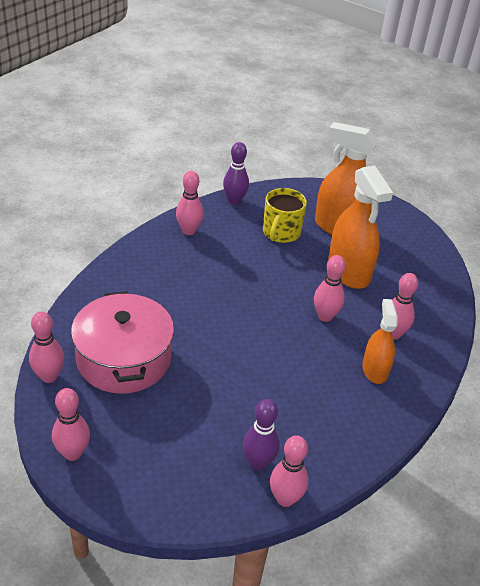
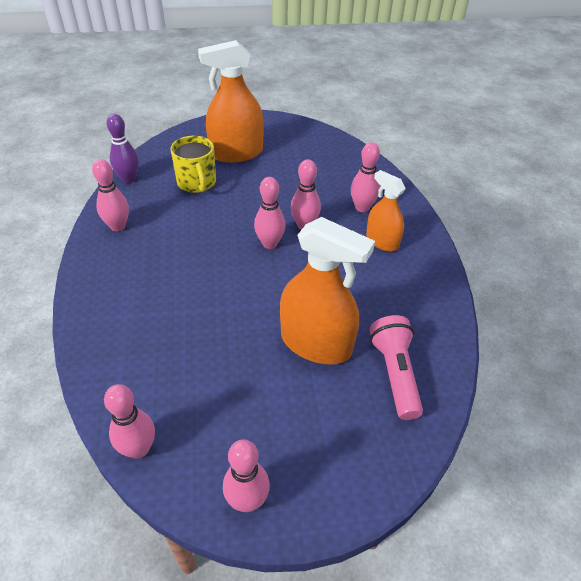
camera: 40 degrees left, 5 degrees up
pink pot [71,291,174,394] -> none
purple bowling pin [243,399,280,470] -> pink flashlight [370,315,423,420]
pink bowling pin [270,435,308,507] -> pink bowling pin moved to [254,177,285,249]
orange spray bottle [328,166,393,289] -> orange spray bottle moved to [280,217,375,364]

